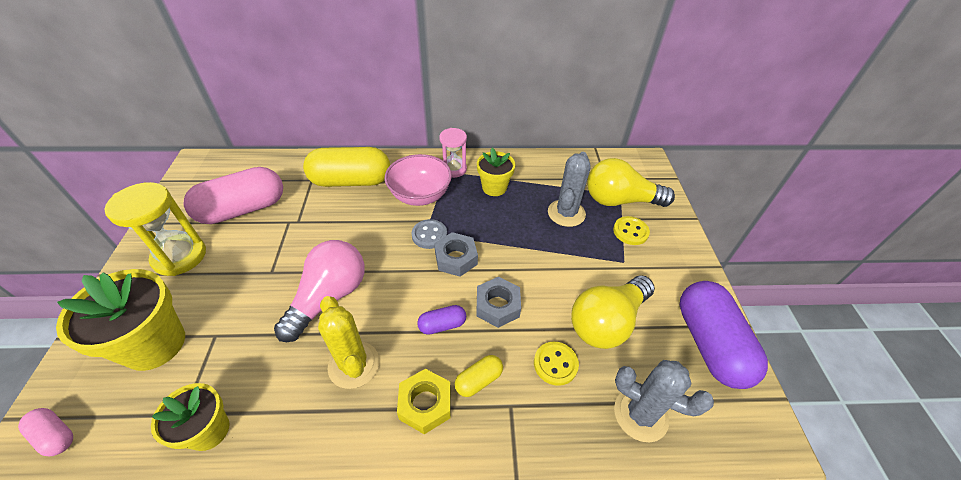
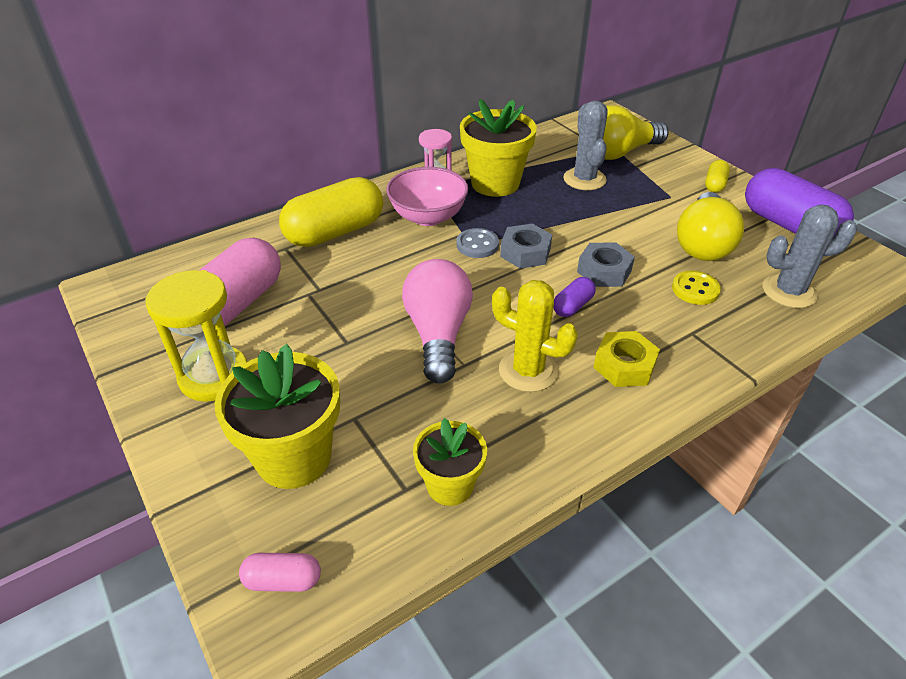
camera: 30 degrees left, 5 degrees down
yellow capsule [455,355,503,397] -> yellow capsule moved to [705,160,730,193]
yellow flower pot [477,148,515,196] -> yellow flower pot [460,99,537,197], size x1.65
yellow button [613,216,650,245] -> none

